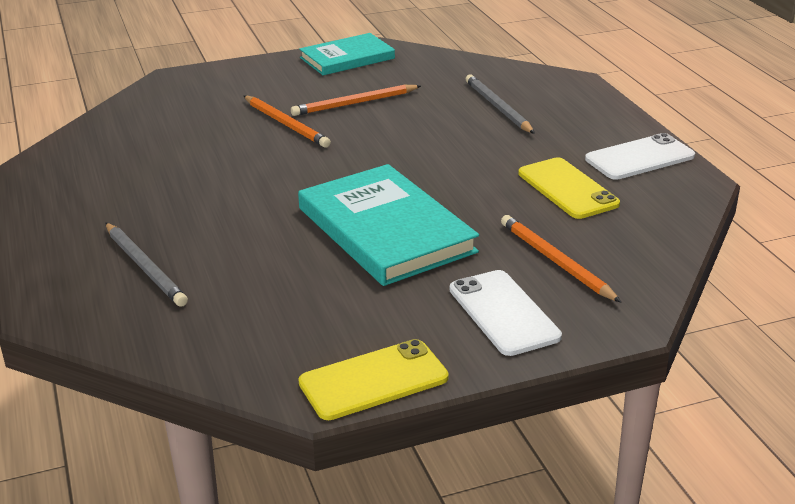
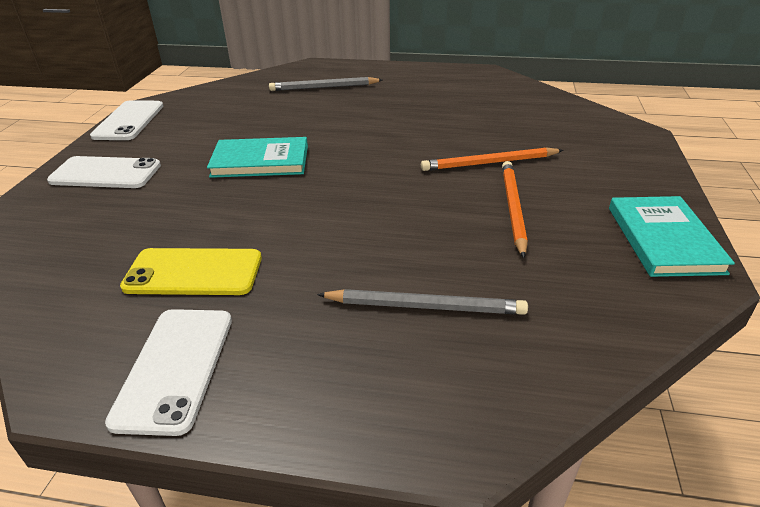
camera: 120 degrees right, 5 degrees up
turquoise book [298,164,479,286] -> turquoise book [207,137,308,178], size x0.64
yellow phone [298,339,449,420] -> white phone [90,100,163,140]
orange pencil [501,215,621,302] -> none

